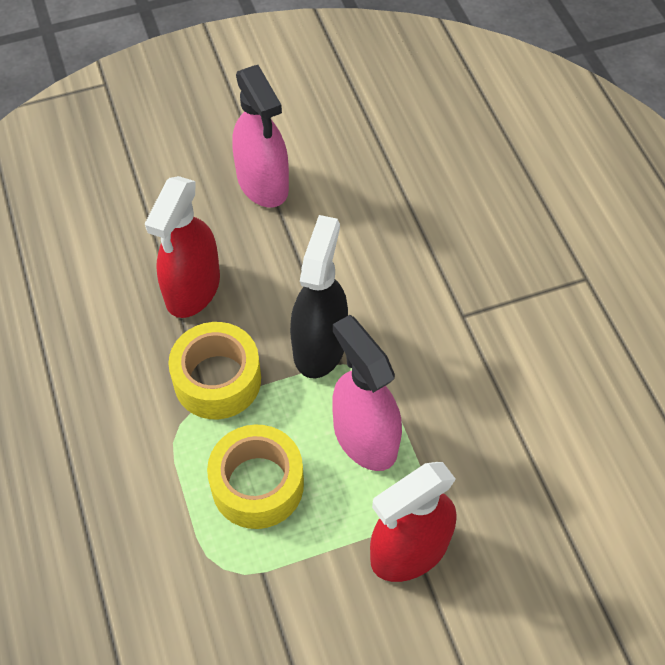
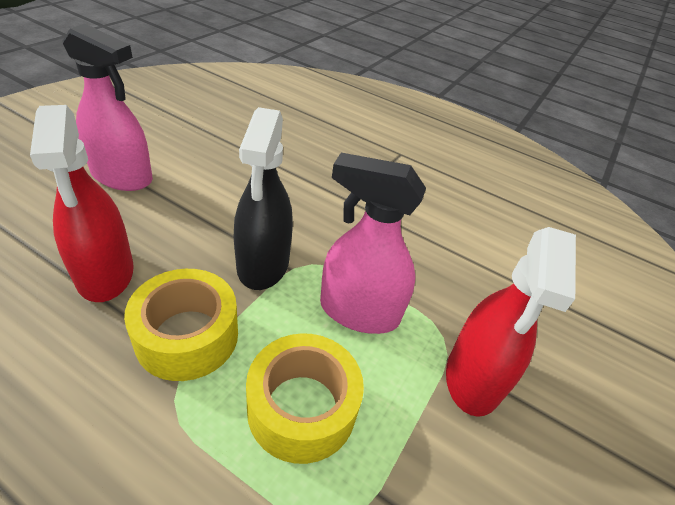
camera: 45 degrees left, 15 degrees down
black spray bottle [290,215,348,378] -> black spray bottle turned 150 degrees counterclockwise [234,107,293,290]

